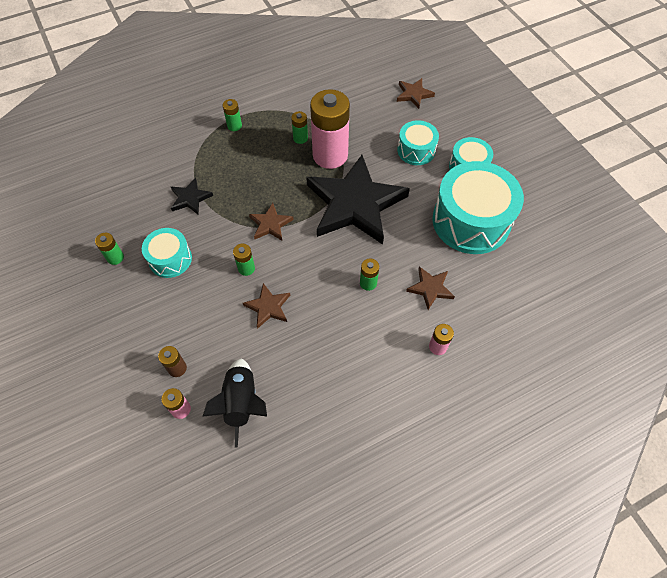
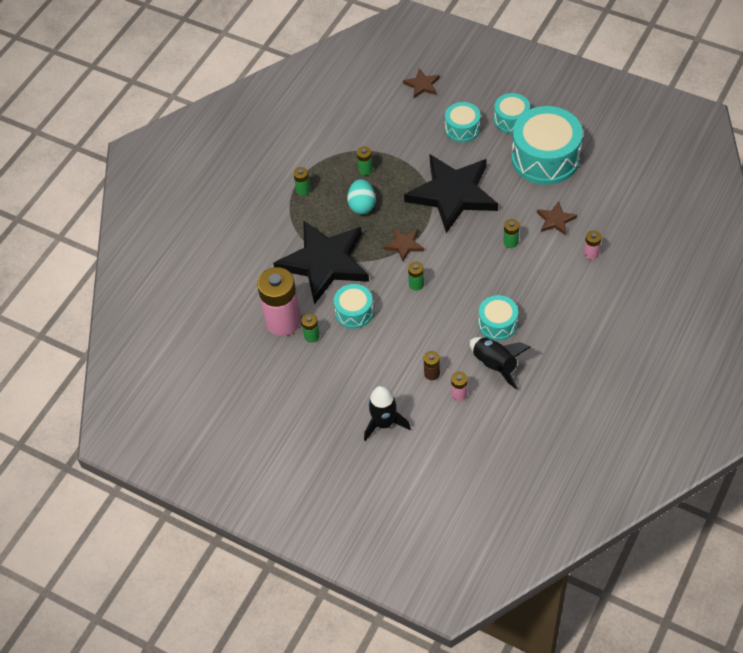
camera: 30 degrees left, 5 degrees down
black star [171,177,213,215] -> black star [273,220,369,304], size x2.37
brown star [243,283,290,329] -> none
pink battery [310,89,350,169] -> pink battery moved to [257,267,301,336]
none -> turquoise egg [347,179,376,215]
none -> black rocket [364,386,411,441]
none -> turquoise drum [478,295,518,340]

